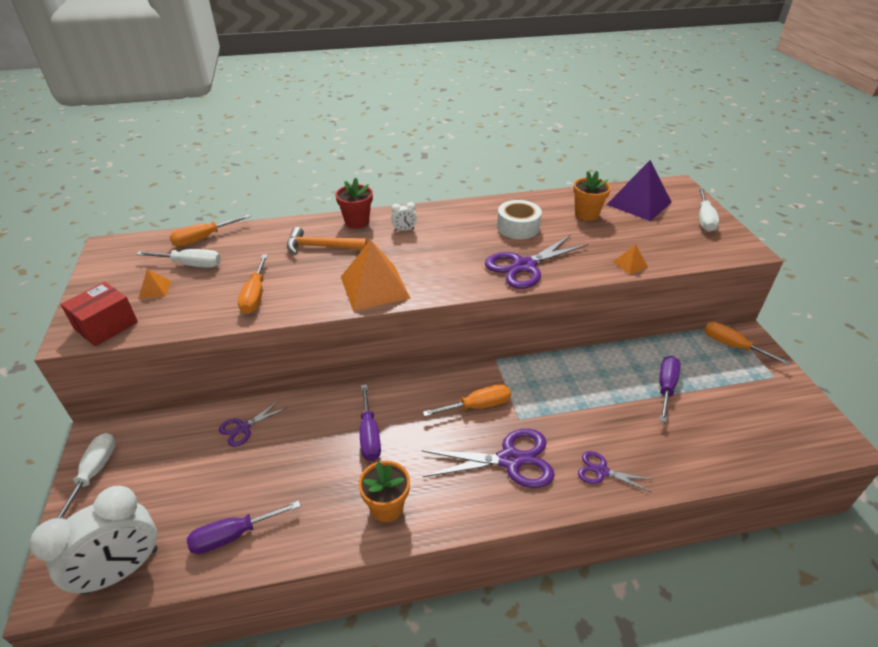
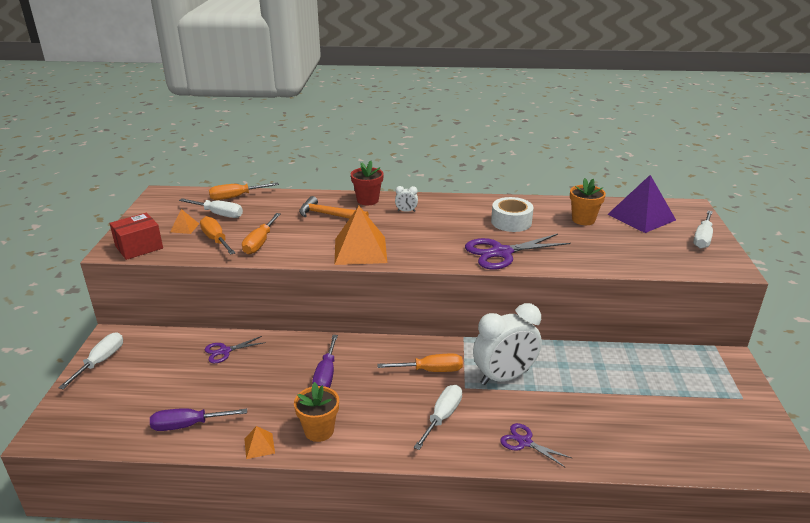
camera: 15 degrees right, 10 degrees down
white clock [30,486,158,594] -> white clock moved to [473,303,542,385]
purple scissors [421,429,555,488] -> white screwdriver [414,385,462,450]
orange pyramid [613,244,648,274] -> orange pyramid moved to [244,426,275,459]
purple screwdriver [659,356,681,423] -> none
orange screwdriver [704,322,791,366] -> orange screwdriver moved to [200,216,235,255]

